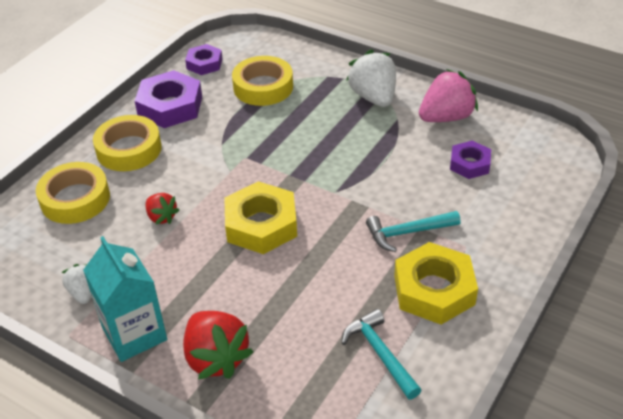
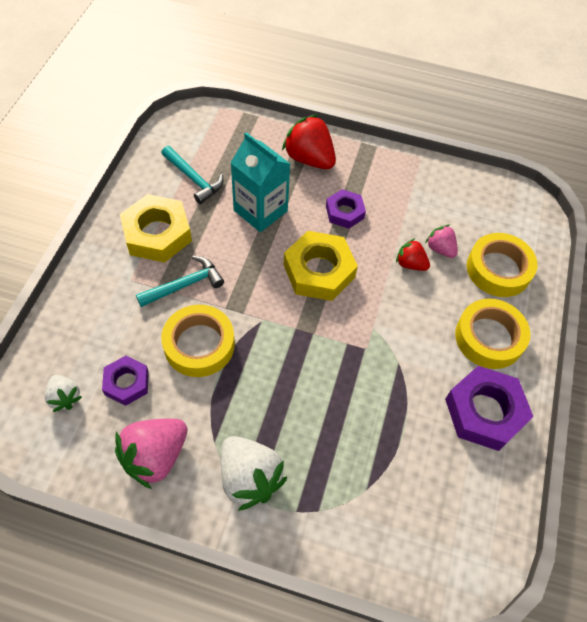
camera: 160 degrees right, 15 degrees up
white strawberry [61,264,92,304] -> white strawberry moved to [45,375,82,412]
turquoise carton [83,236,167,362] -> turquoise carton moved to [230,132,290,232]
purple nut [185,44,223,75] -> purple nut moved to [326,189,366,228]
yellow tape [232,56,293,106] -> yellow tape moved to [161,305,235,377]
none -> pink strawberry [425,225,458,258]

